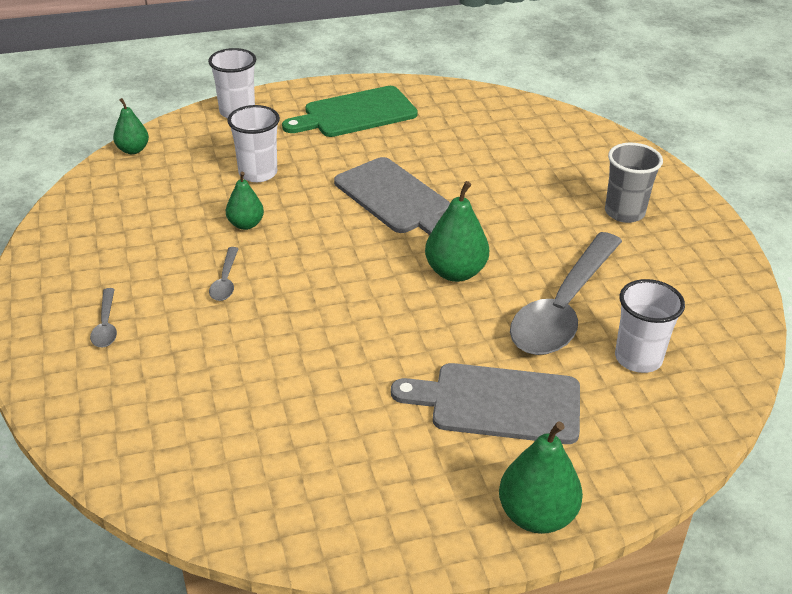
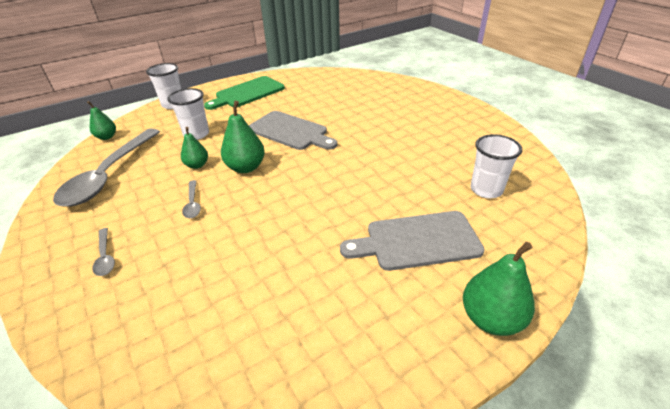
camera: 15 degrees left, 0 degrees up
green pear [425,181,489,282] -> green pear moved to [221,101,265,173]
grey spoon [510,232,622,355] -> grey spoon moved to [53,128,160,207]
grey cup [605,143,663,223] -> none

